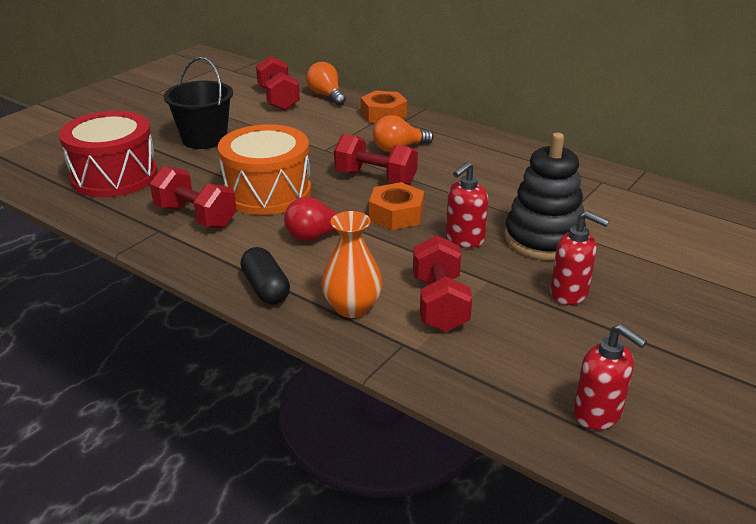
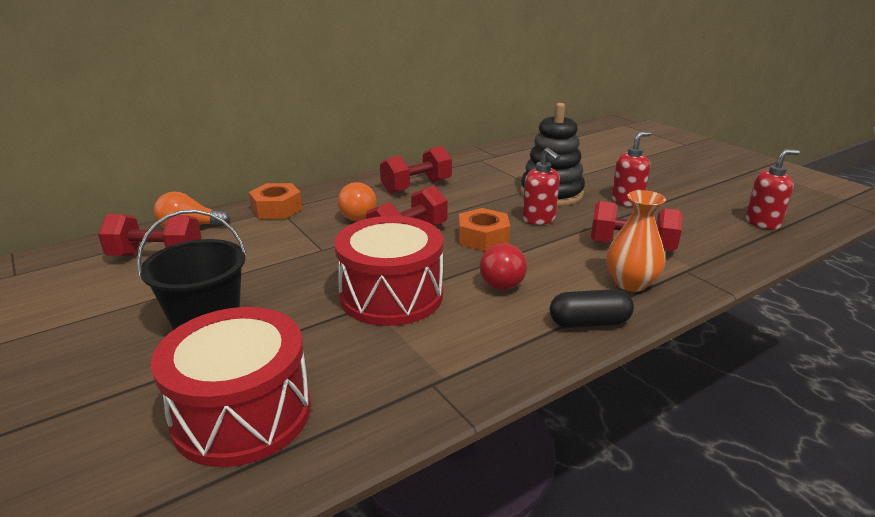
camera: 70 degrees left, 5 degrees down
red dumbbell [150,166,237,228] -> red dumbbell moved to [380,146,452,194]
orange drum [218,124,311,215] -> red drum [334,216,443,326]

